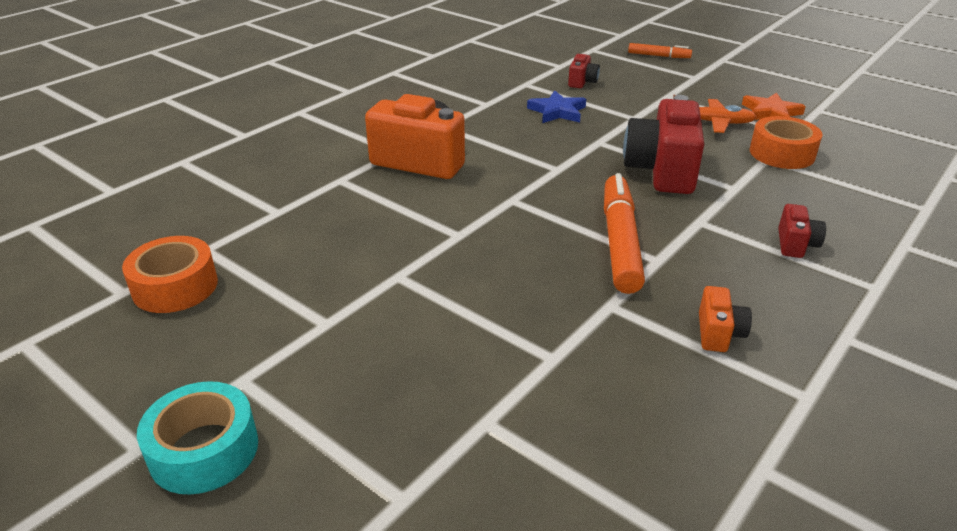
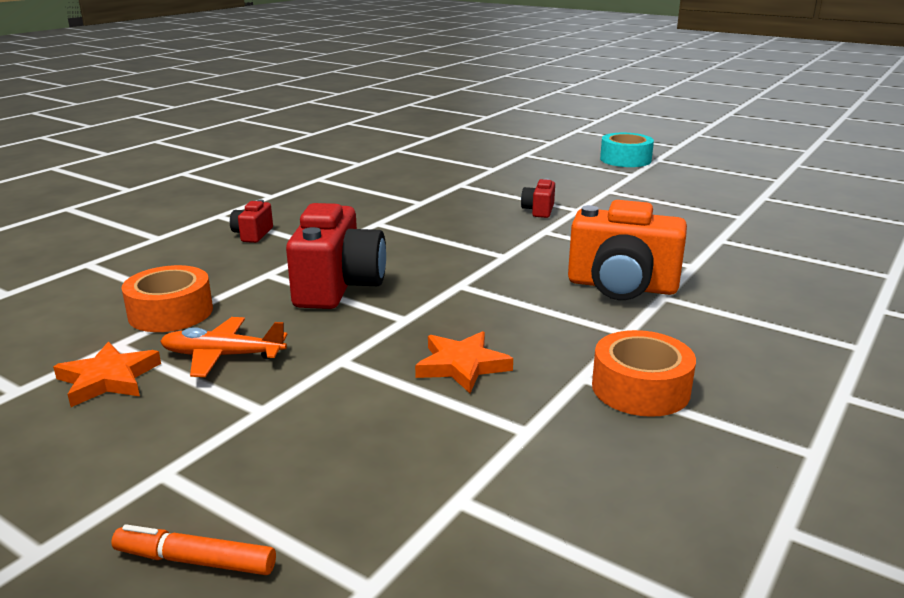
camera: 175 degrees right, 10 degrees down
orange tape [122,236,218,313] -> orange tape moved to [592,330,696,417]
blue star [527,90,586,123] -> orange star [415,331,513,393]
red camera [568,54,600,88] -> red camera moved to [521,178,555,218]
orange marker [604,173,645,294] -> none
orange camera [699,286,752,352] -> none

